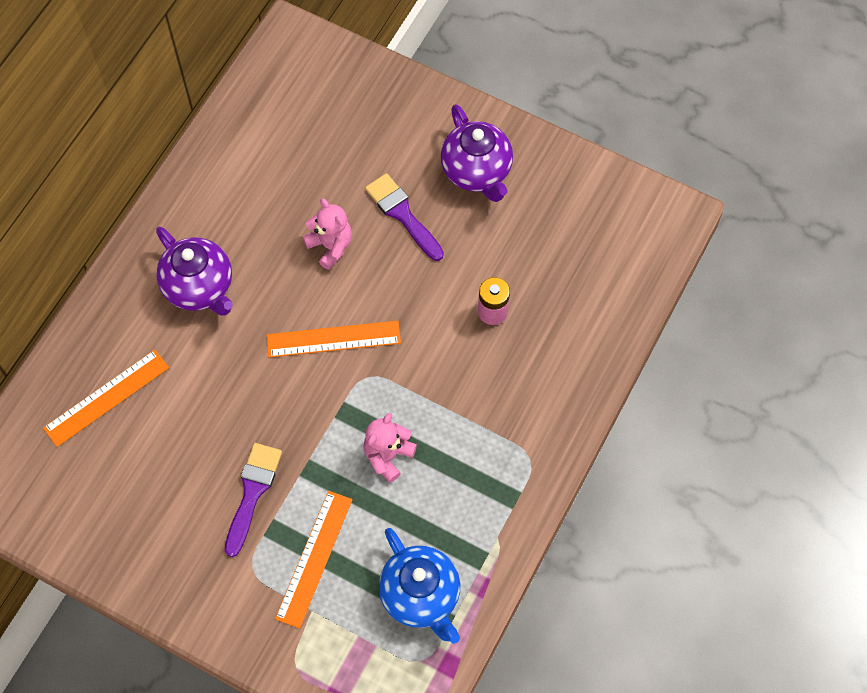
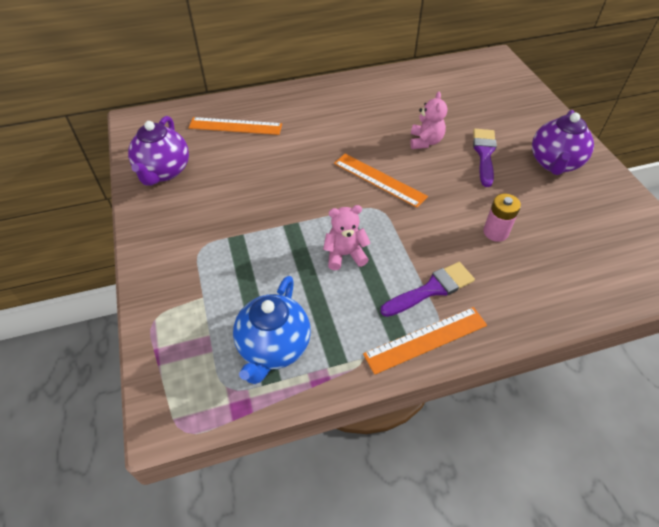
camera: 45 degrees right, 15 degrees down
purple teapot [156,227,233,315] -> purple teapot moved to [128,116,189,186]
purple brush [225,443,282,557] -> purple brush moved to [380,262,475,317]
orange ruler [275,491,352,629] -> orange ruler moved to [363,307,487,375]

